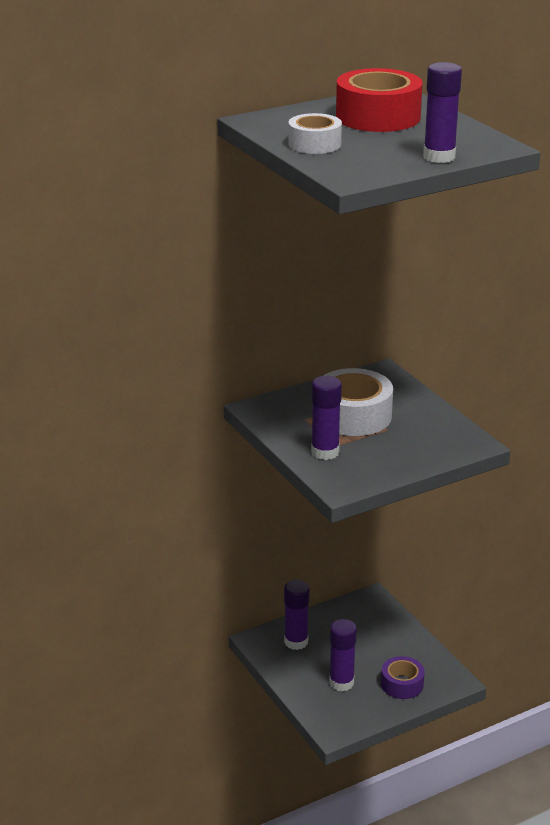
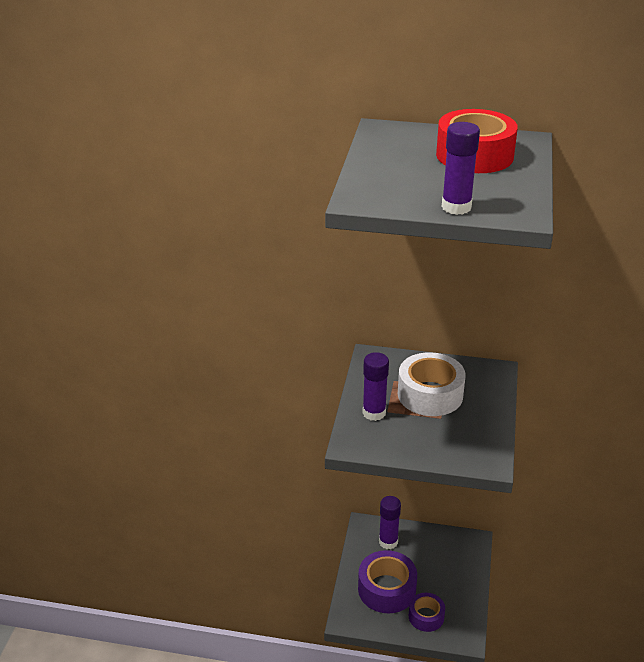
camera: 40 degrees right, 5 degrees up
white tape [288,113,342,154] -> none
purple glue stick [329,619,357,691] -> purple tape [358,550,417,613]

